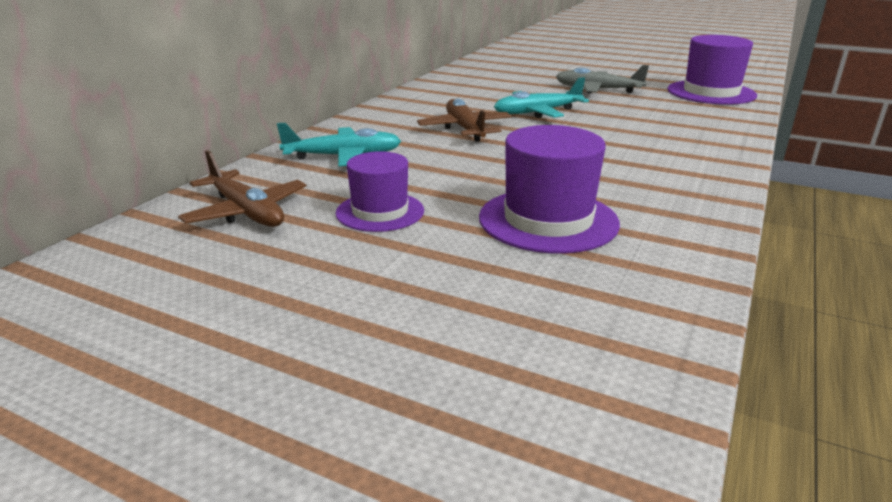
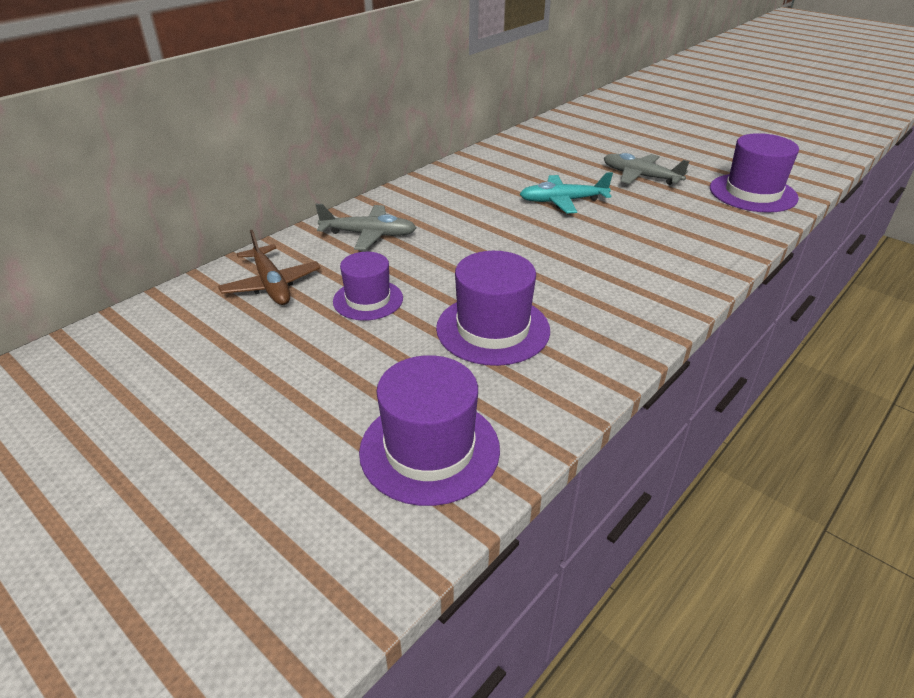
camera: 15 degrees right, 10 degrees up
turquoise plane [277,123,401,166] -> grey plane [315,204,416,250]
brown plane [417,98,512,142] -> none
none -> purple hat [359,355,500,506]

